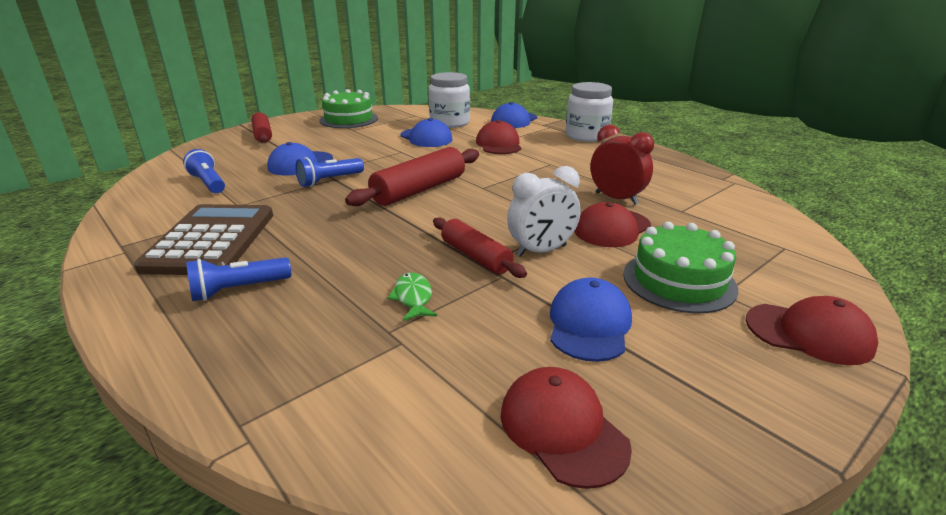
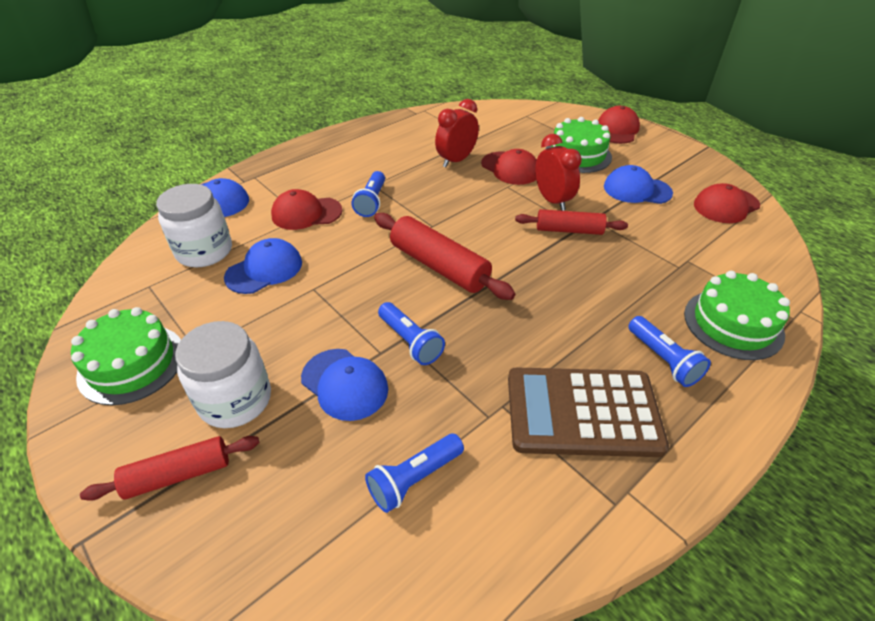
camera: 90 degrees left, 15 degrees up
green fish [387,273,437,321] -> none
red rolling pin [433,217,527,278] -> red rolling pin turned 45 degrees clockwise [515,209,628,235]
white clock [507,166,581,257] -> red clock [535,134,582,211]
white jar [566,82,613,142] -> white jar moved to [175,321,271,428]
none -> blue flashlight [352,171,385,217]
none -> green cake [684,271,790,360]

